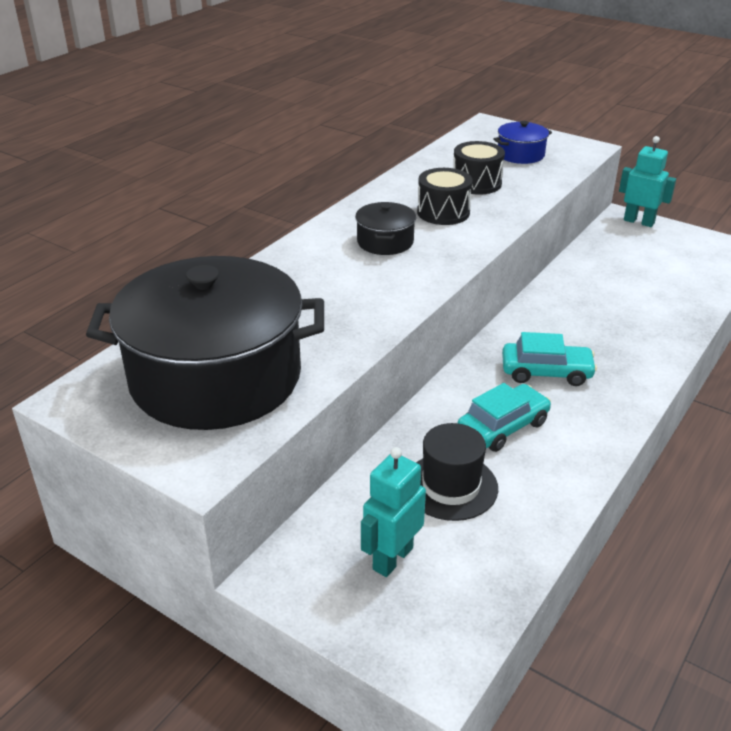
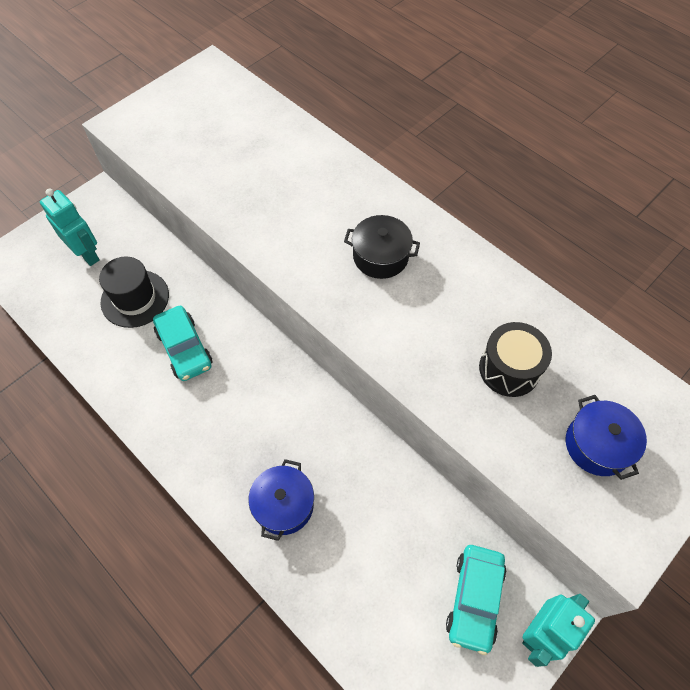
camera: 100 degrees right, 25 degrees up
black pot [86,256,324,430] -> none
black drum [417,168,472,225] -> none
turquoise car [502,332,597,386] -> turquoise car moved to [446,545,506,655]
none -> blue pot [248,459,314,541]

